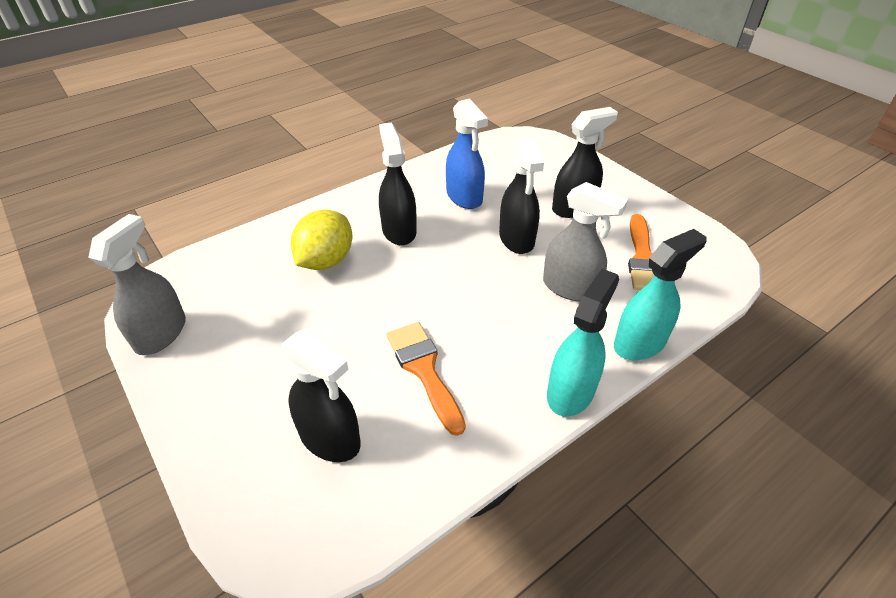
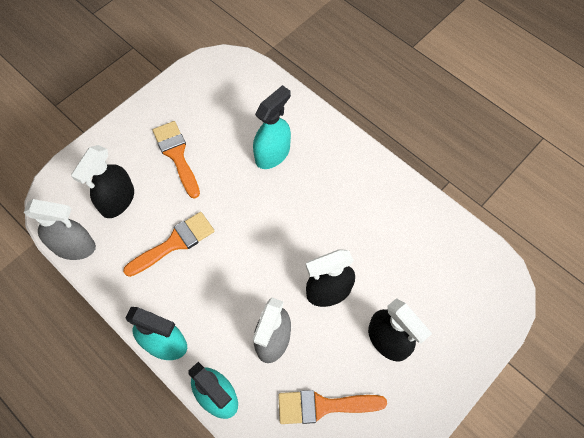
camera: 80 degrees right, 20 degrees up
grey spray bottle [88,214,186,355] -> grey spray bottle moved to [24,199,96,260]
yellow lemon [291,209,353,270] -> turquoise spray bottle [253,85,291,169]
black spray bottle [379,123,417,246] -> none
blue spray bottle [446,99,488,209] -> none
none -> orange brush [153,121,200,199]

